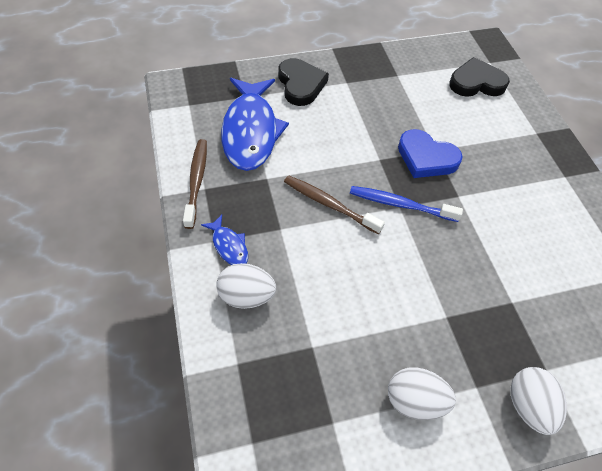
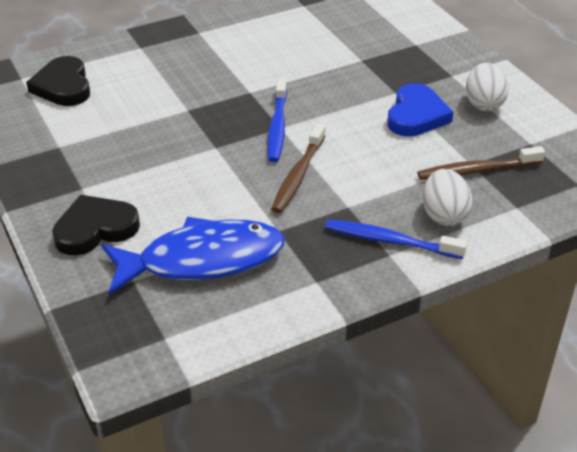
camera: 100 degrees left, 15 degrees down
brown toothbrush [183,139,207,229] -> brown toothbrush moved to [417,146,545,180]
blue fish [201,215,248,265] -> blue toothbrush [325,220,467,259]
blue heart [398,129,462,178] -> blue heart moved to [387,83,453,137]
white egg [510,367,567,435] -> none

